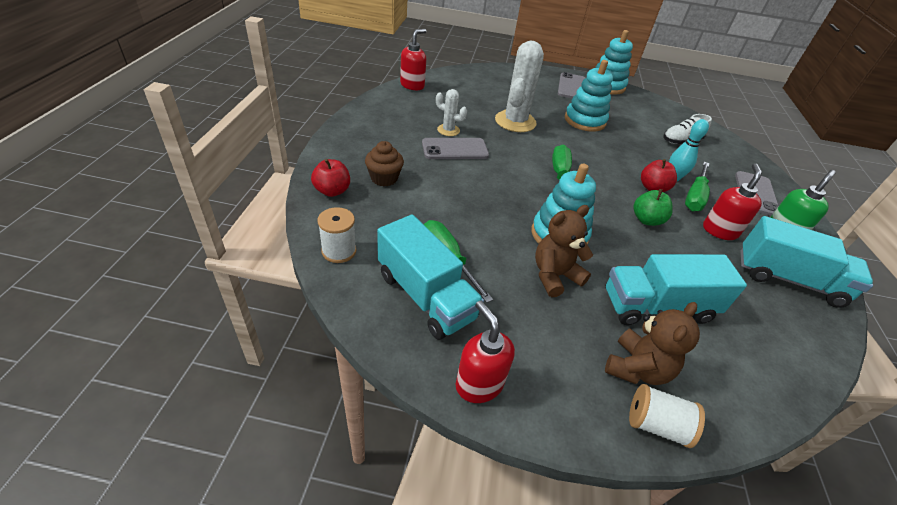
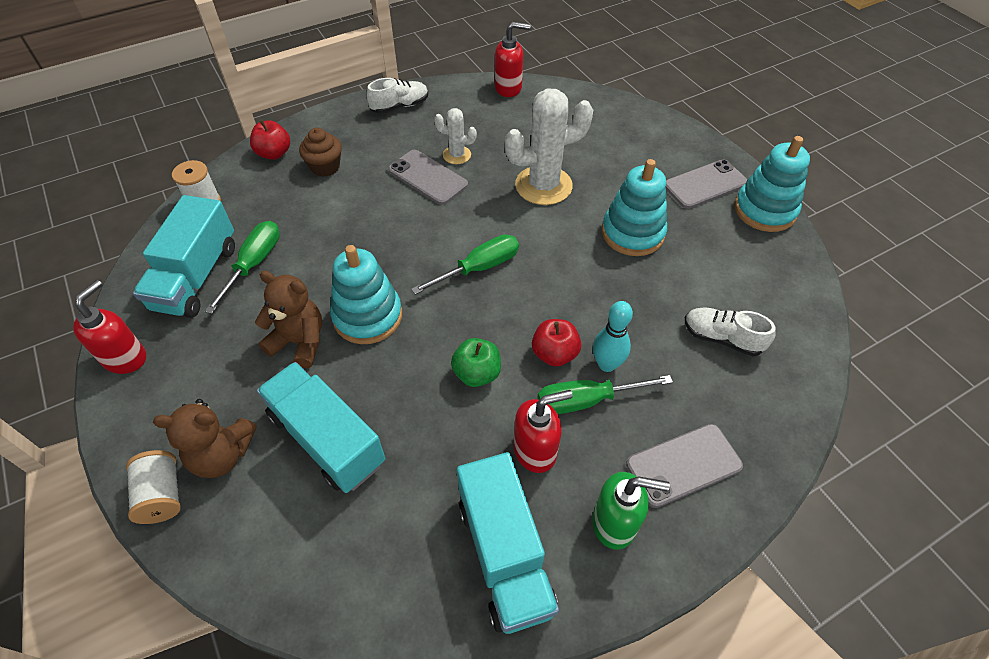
camera: 55 degrees right, 10 degrees up
white cactus [436,89,467,136] -> white cactus turned 60 degrees counterclockwise [434,108,477,164]
none -> white shoe [366,78,428,114]

